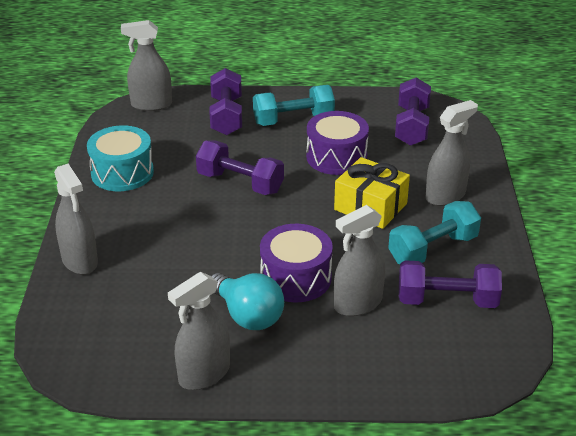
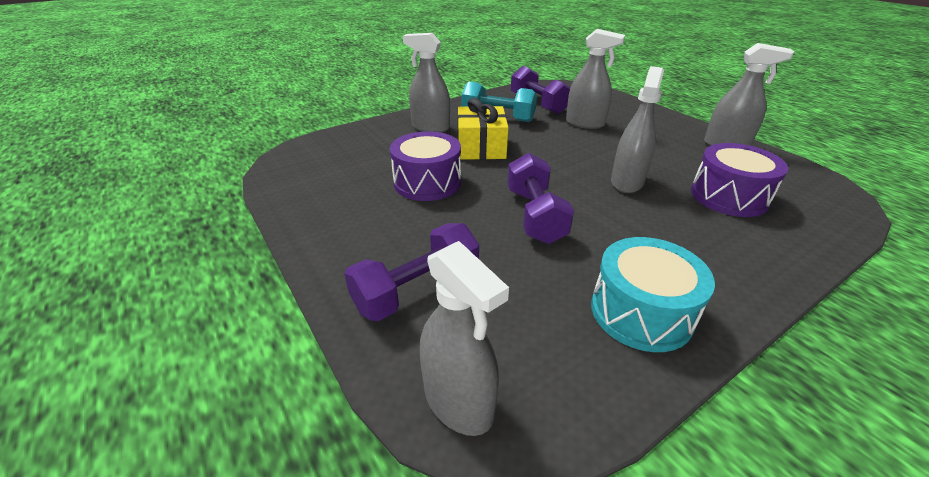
camera: 125 degrees left, 0 degrees up
grey spray bottle [54,164,98,275] -> grey spray bottle moved to [611,66,664,193]
turquoise light bulb [211,273,284,330] -> none
turquoise dumbbell [253,85,335,126] -> none
purple drum [260,224,333,302] -> purple drum moved to [691,143,788,217]
purple dumbbell [395,78,431,146] -> none

